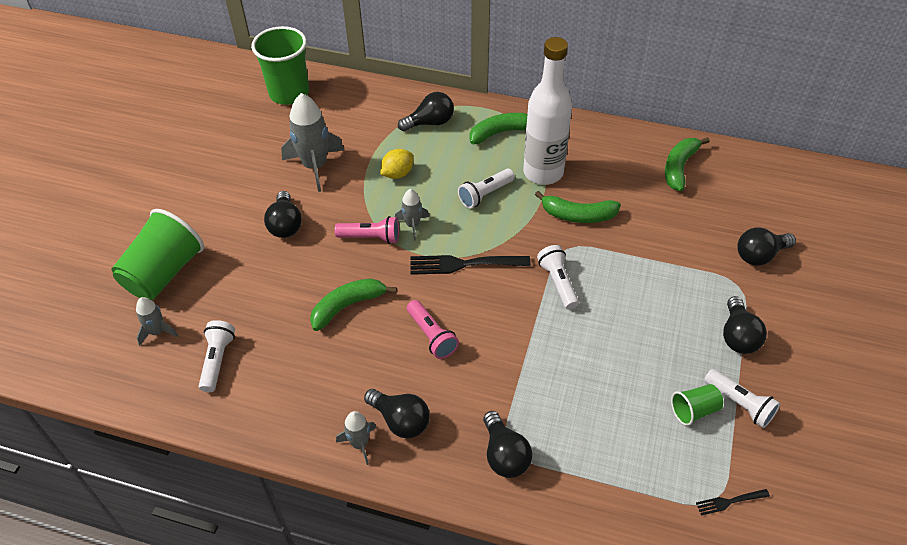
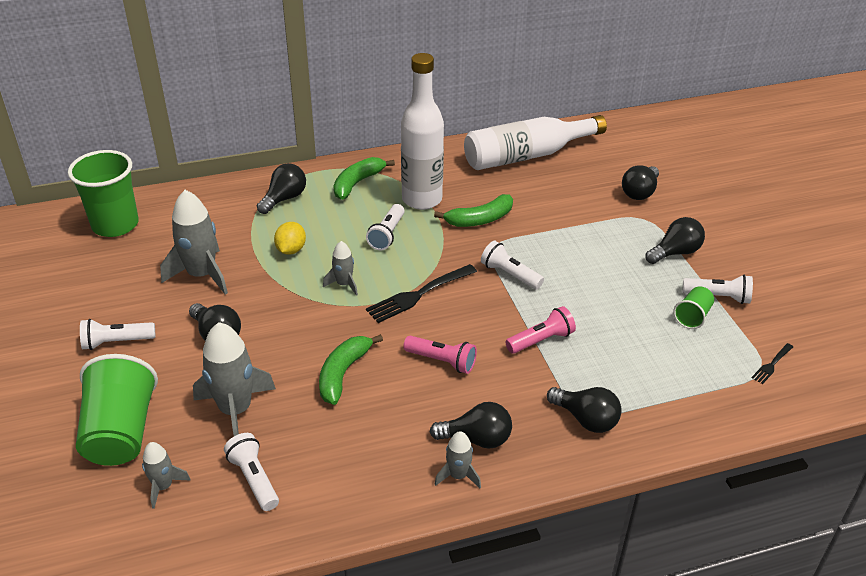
camera: 35 degrees left, 10 degrees down
pink flashlight [335,216,399,244] -> pink flashlight moved to [505,306,576,354]
green banana [665,137,710,191] -> white bottle [464,115,607,170]
black light bulb [723,296,767,354] -> black light bulb turned 90 degrees counterclockwise [645,217,705,264]
none -> white flashlight [80,319,155,350]
none -> grey rocket [193,322,276,436]

